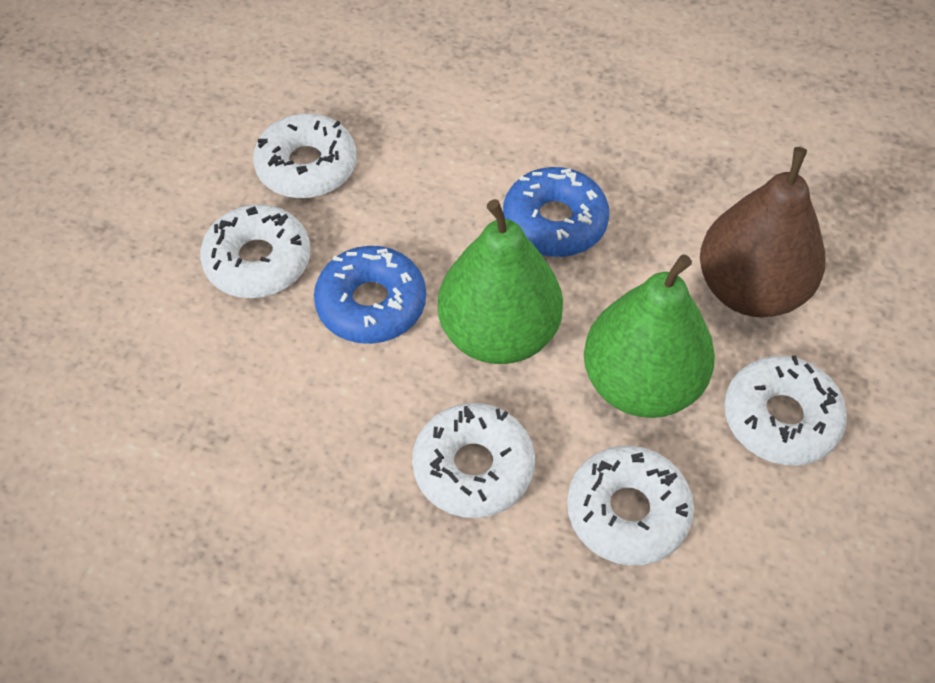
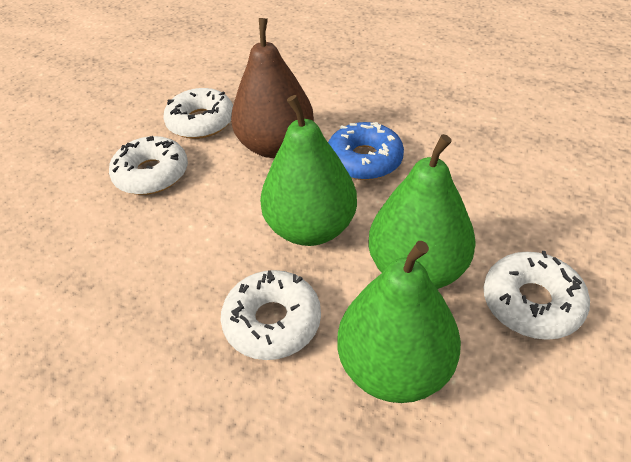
camera: 10 degrees right, 10 degrees down
blue donut [314,246,426,344] -> none
white donut [567,446,694,566] -> green pear [338,241,461,403]
brown pear [700,147,826,317] -> brown pear moved to [231,18,314,158]

